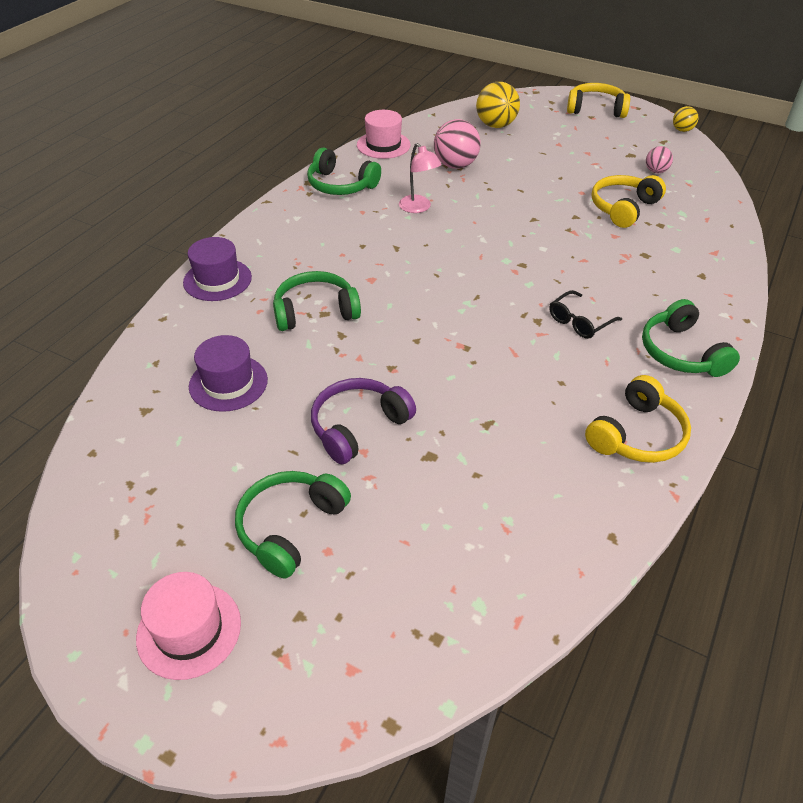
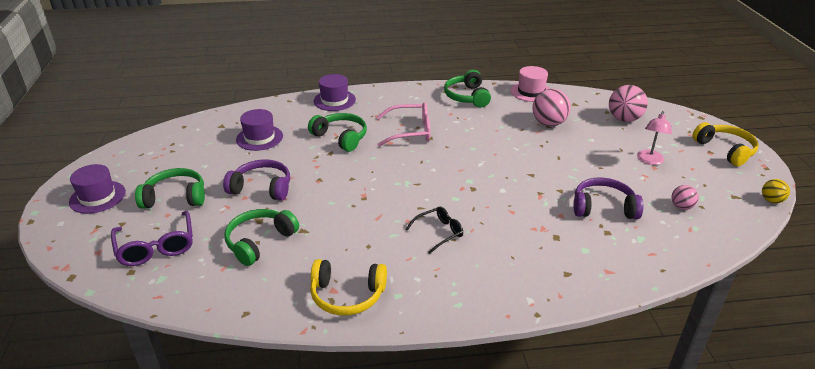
camera: 55 degrees right, 10 degrees down
pink hat [136,572,241,680] -> purple hat [69,164,126,214]
pink lamp [399,143,442,213] -> pink lamp moved to [637,111,672,165]
yellow ball [476,82,520,128] -> pink ball [609,85,648,122]
black glasses [549,290,622,339] -> black glasses turned 135 degrees clockwise [406,206,463,254]
yellow headphones [591,175,666,228] -> purple headphones [574,177,644,219]
green headphones [642,299,740,377] -> green headphones moved to [224,209,299,266]
none -> purple glasses [111,211,193,266]
none -> pink glasses [376,102,430,147]

